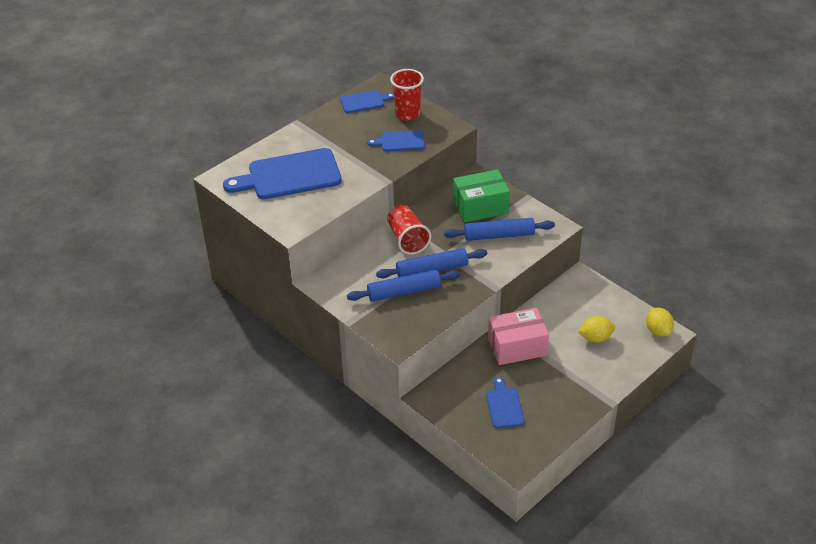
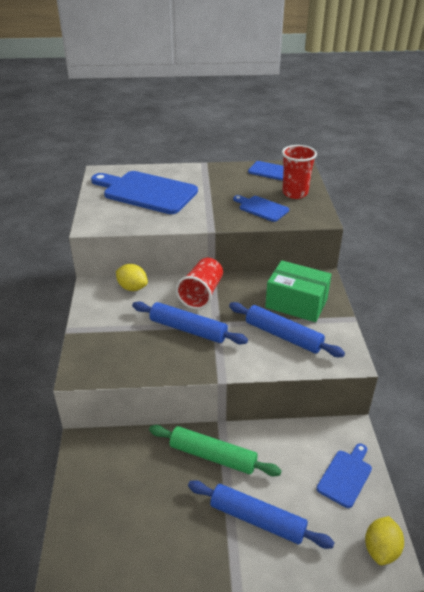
camera: 40 degrees right, 5 degrees down
blue rolling pin [347,270,460,301] -> blue rolling pin moved to [188,480,335,549]
blue cutting board [486,377,524,428] -> blue cutting board moved to [316,444,372,508]
pink box [488,308,549,365] -> green rolling pin [149,425,282,476]
yellow lemon [578,316,615,343] -> yellow lemon moved to [116,264,148,291]

